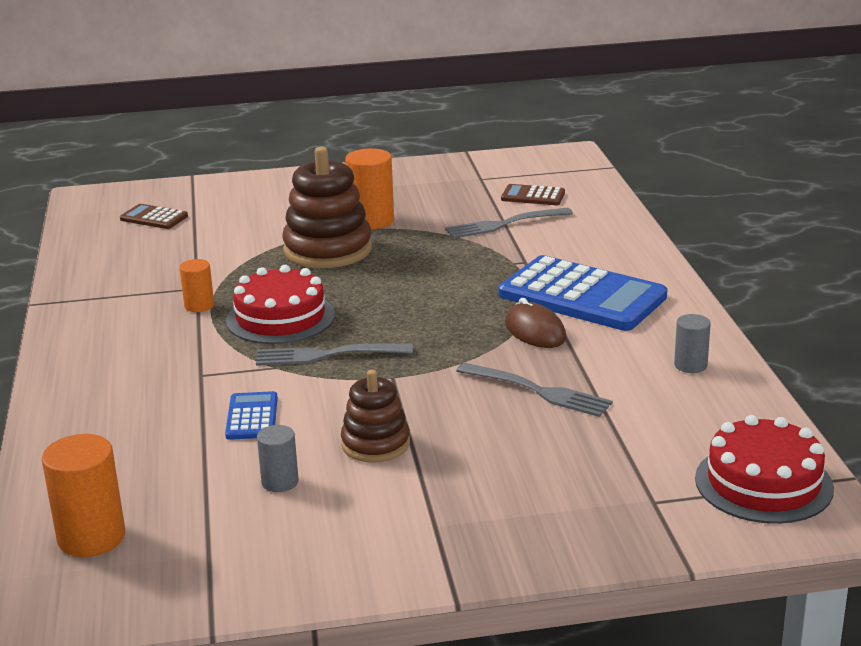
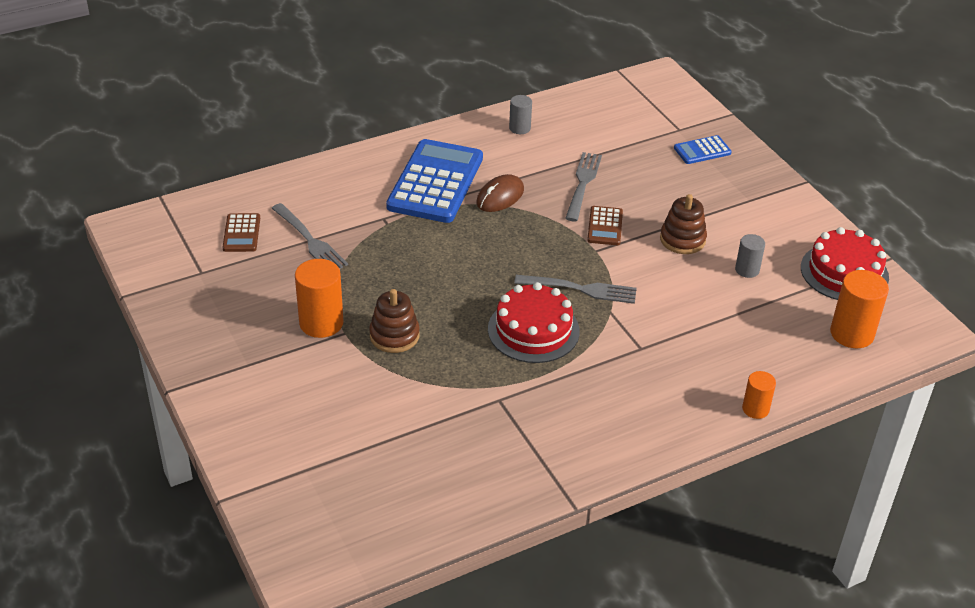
camera: 110 degrees left, 15 degrees up
brown calculator [120,204,188,229] -> brown calculator moved to [587,206,623,245]
orange cylinder [180,259,214,312] -> orange cylinder moved to [742,371,776,419]
blue calculator [225,391,278,440] -> blue calculator moved to [674,135,732,164]
grey fork [256,344,413,366] -> grey fork turned 60 degrees counterclockwise [514,275,637,304]
brown stacking toy [282,146,372,268] -> brown stacking toy [369,289,420,353], size x0.60
red cake [695,415,834,524] -> red cake moved to [801,227,889,300]

